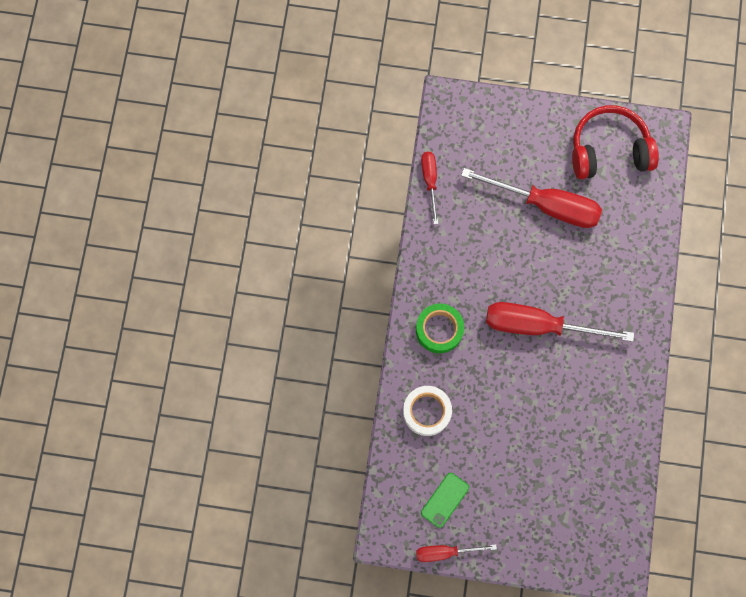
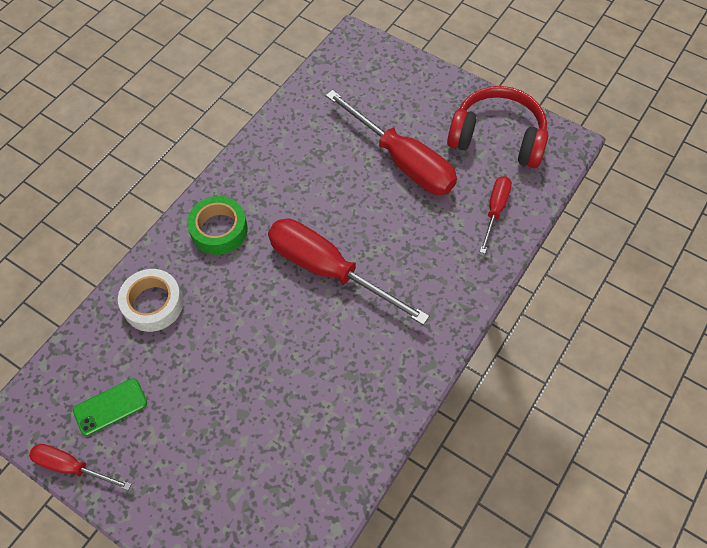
camera: 25 degrees right, 15 degrees down
red screwdriver [421,152,438,224] -> red screwdriver moved to [480,176,512,254]

